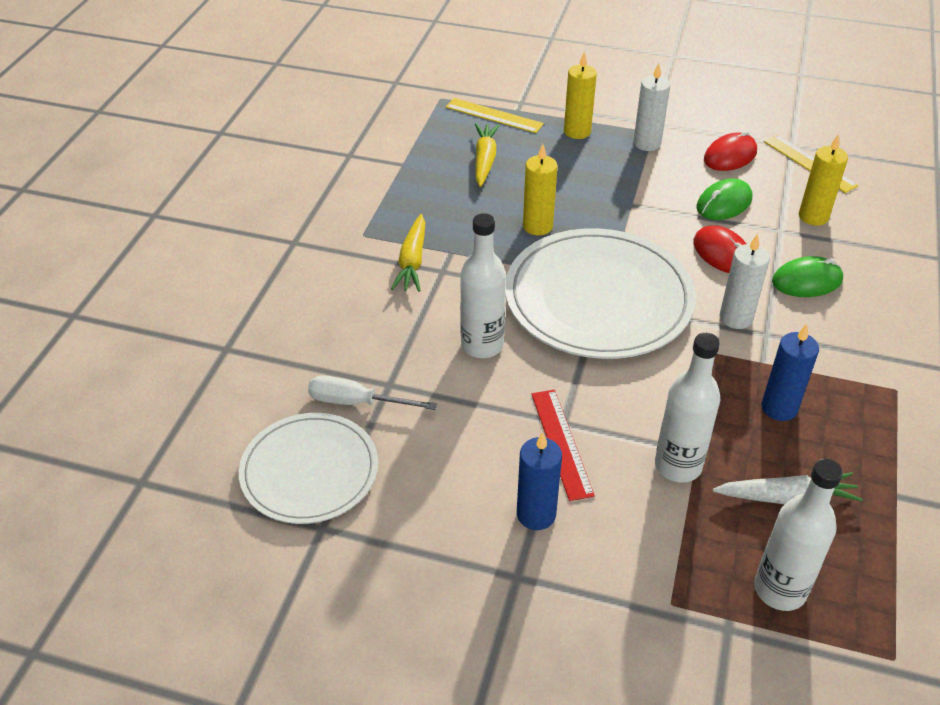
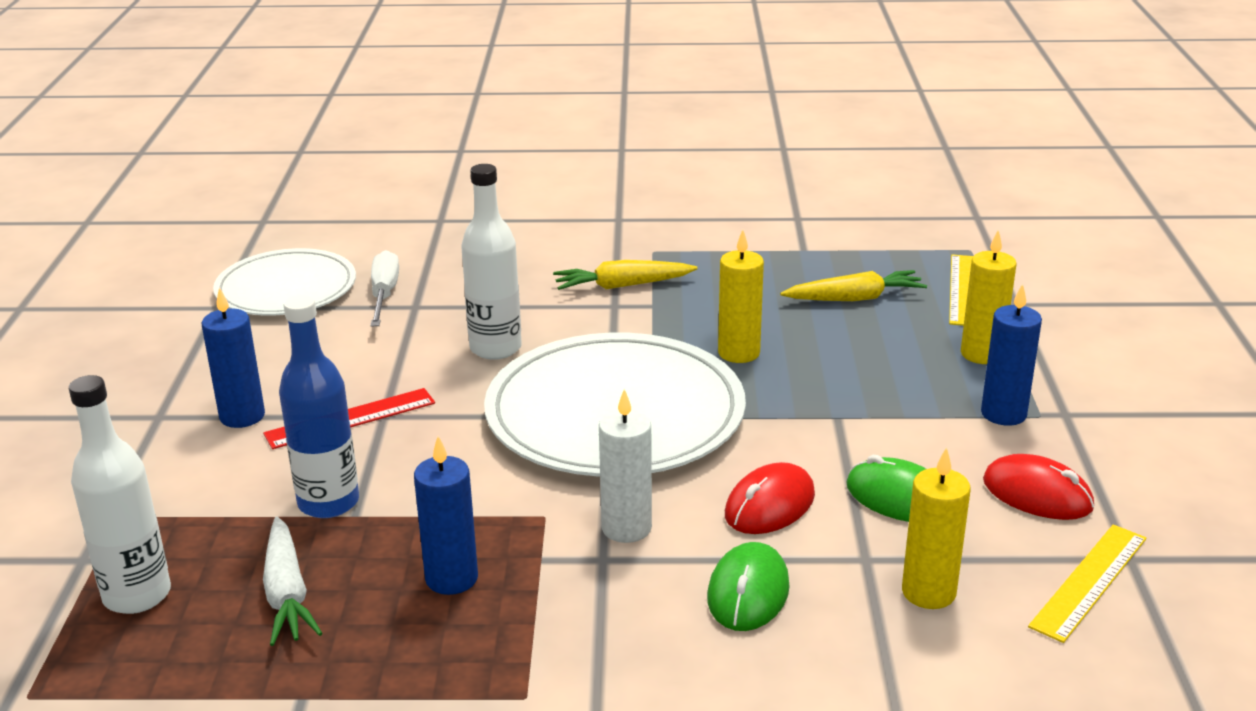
camera: 75 degrees right, 15 degrees down
white candle [634,63,670,151] -> blue candle [981,284,1042,426]
white bottle [655,333,720,483] -> blue bottle [279,295,359,518]
green mouse [772,256,843,297] -> green mouse turned 45 degrees clockwise [707,542,790,631]

